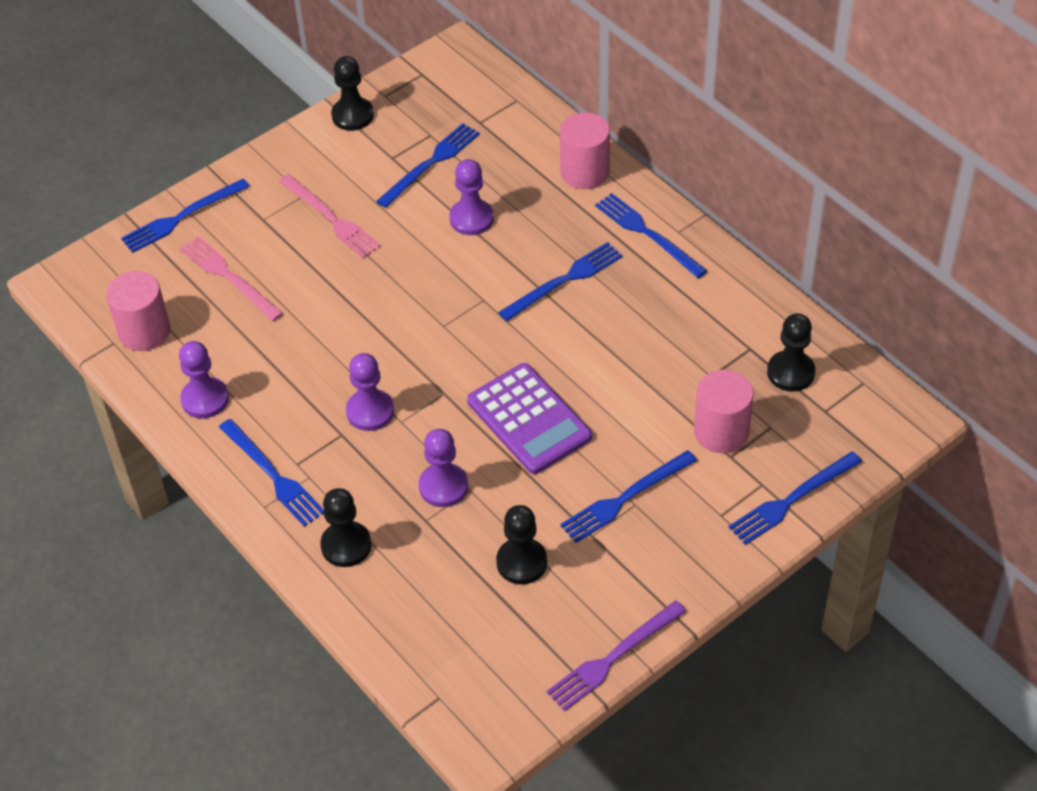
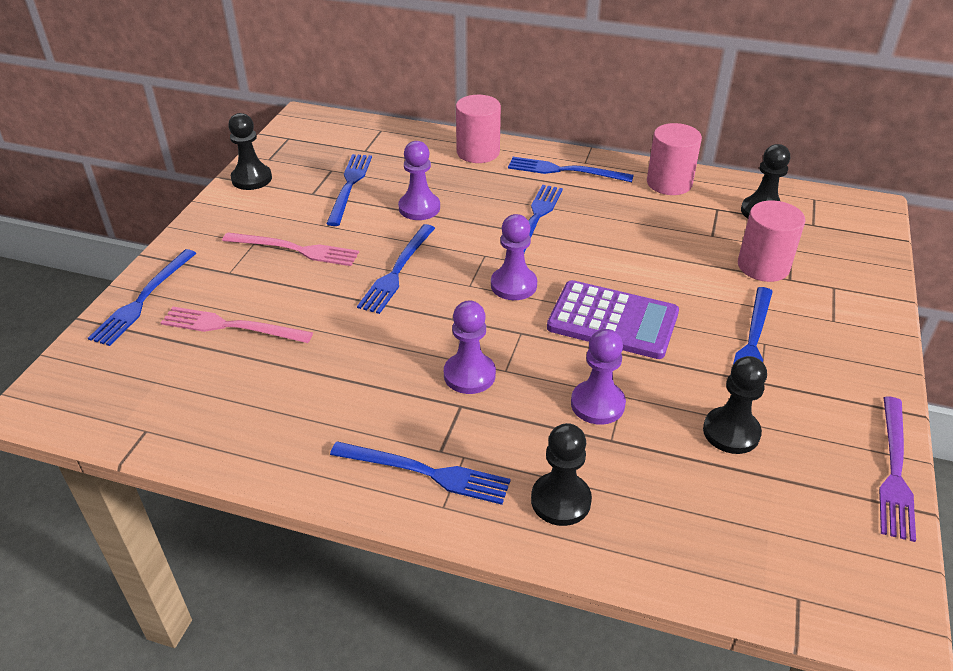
camera: 35 degrees left, 10 degrees down
pink cylinder [106,271,170,351] -> pink cylinder moved to [647,123,702,195]
purple pawn [179,341,229,419] -> purple pawn moved to [491,214,537,300]
blue fork [729,451,862,545] -> blue fork moved to [357,224,435,314]

